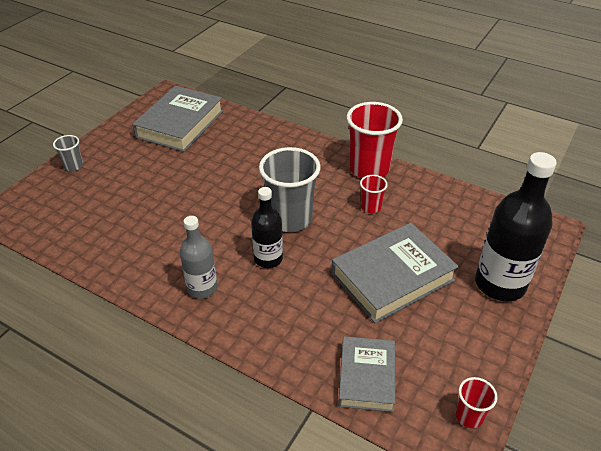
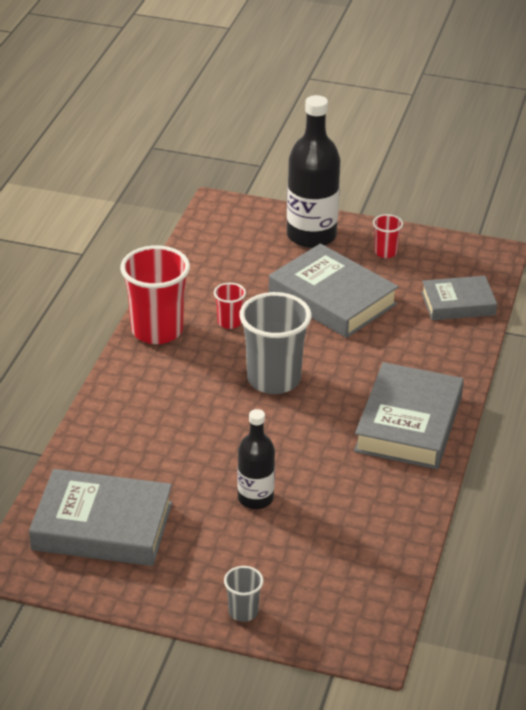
camera: 105 degrees left, 5 degrees down
grey bottle [180,216,217,299] -> grey book [354,362,464,469]
black bottle [251,187,283,268] -> black bottle moved to [237,409,275,509]
red cup [456,377,497,428] -> red cup moved to [373,214,403,258]

